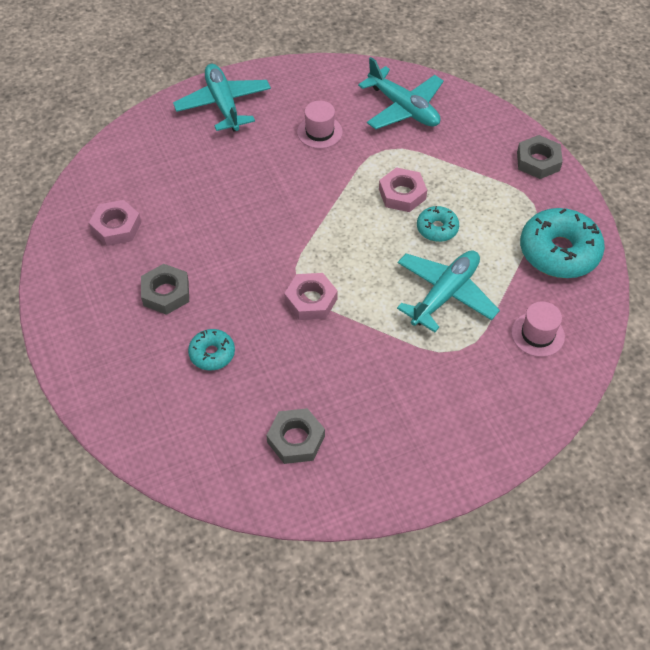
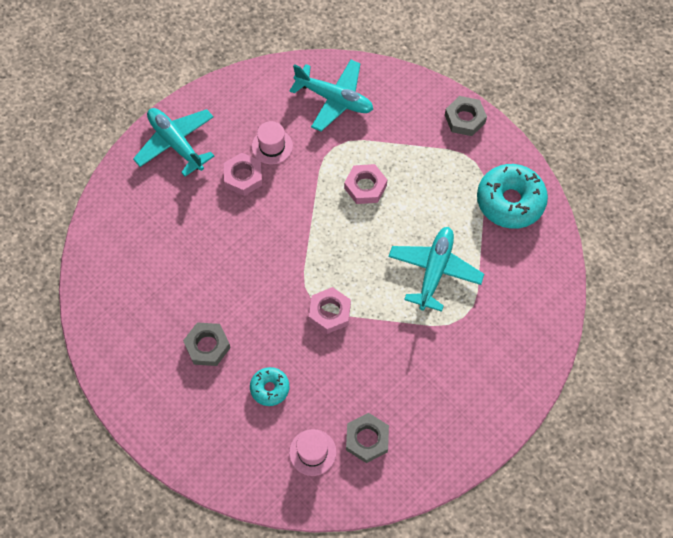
camera: 20 degrees left, 10 degrees up
pink nut [89,200,141,246] -> pink nut moved to [224,153,262,196]
turquoise donut [417,206,459,242] -> none
pink hat [511,301,565,357] -> pink hat moved to [289,429,336,476]

